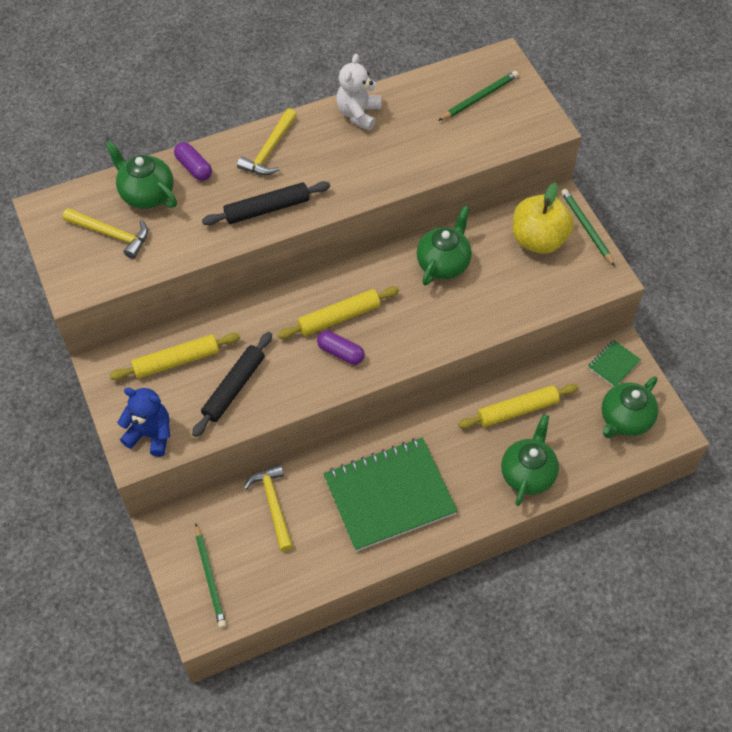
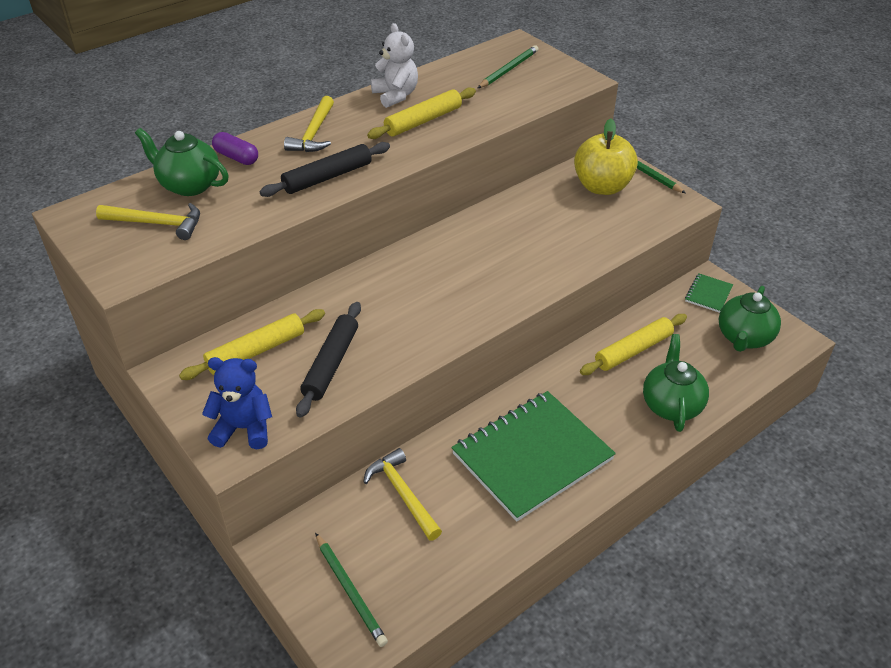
camera: 15 degrees left, 15 degrees down
yellow rolling pin [277,286,399,339] -> yellow rolling pin moved to [367,87,476,139]
purple capsule [317,331,365,365] -> none
white teddy bear [336,54,381,131] -> white teddy bear turned 150 degrees clockwise [371,23,418,108]
green teapot [417,206,472,286] -> none

